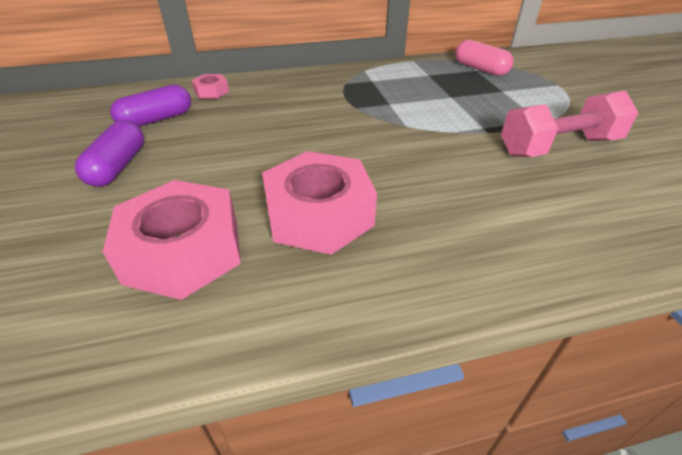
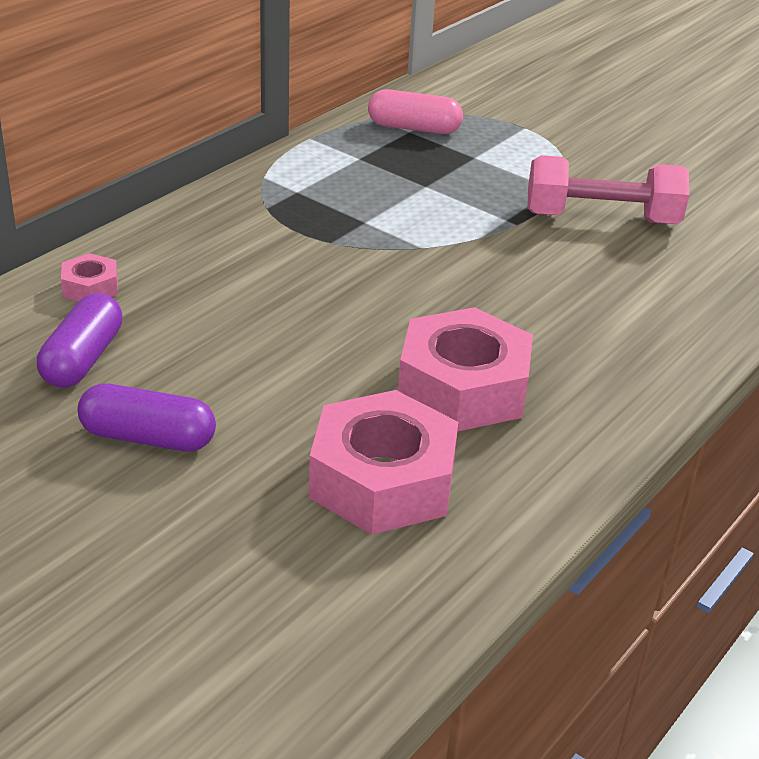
camera: 40 degrees left, 5 degrees down
purple capsule [75,121,144,187] -> purple capsule turned 45 degrees counterclockwise [78,383,216,452]
pink dumbbell [501,91,638,157] -> pink dumbbell turned 60 degrees clockwise [527,155,689,224]

